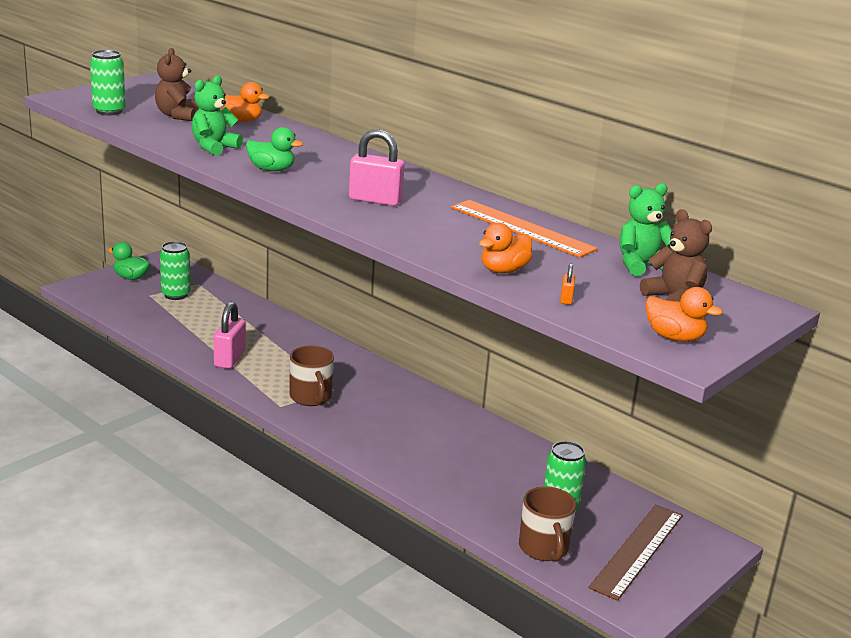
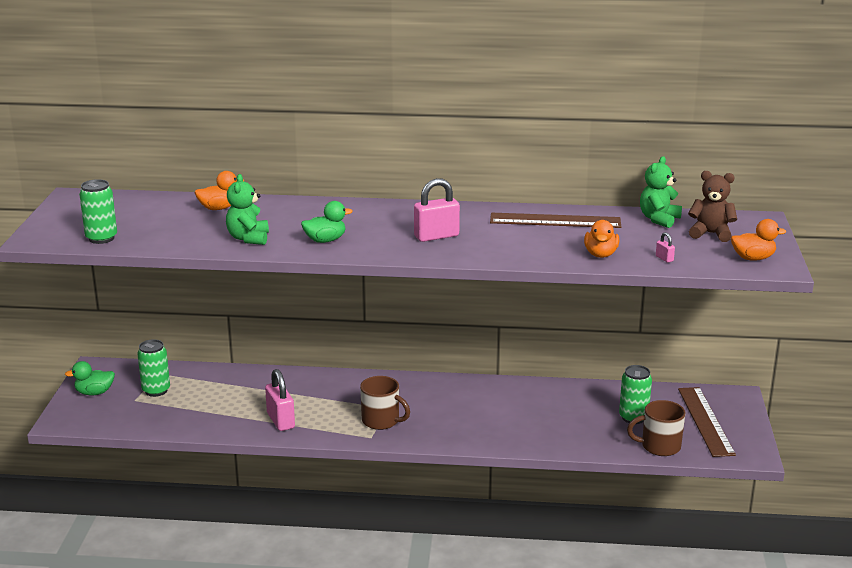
camera: 35 degrees left, 0 degrees up
brown teddy bear [155,48,199,121] -> none
orange ruler [451,200,598,258] -> brown ruler [490,213,621,228]
brown mug [519,486,576,562] -> brown mug turned 135 degrees clockwise [627,400,685,456]
orange padlock [560,264,575,305] -> pink padlock [656,232,675,263]

